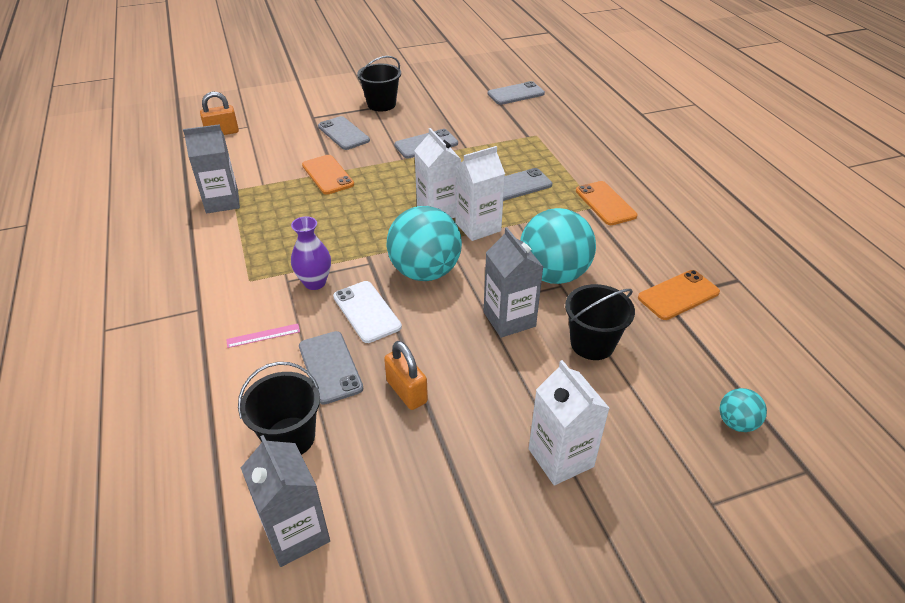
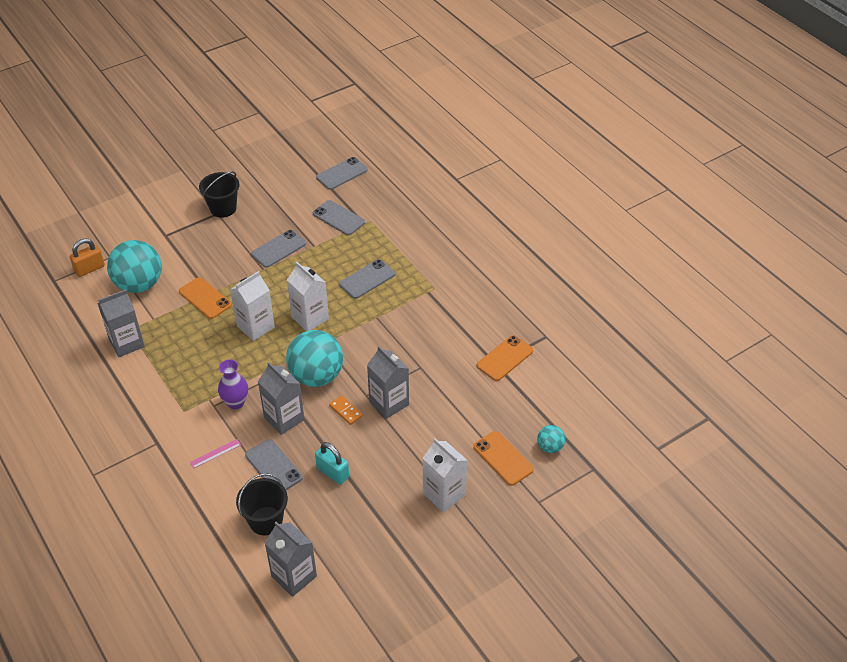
camera: 15 degrees left, 5 degrees up
grey phone [318,116,370,150] -> grey phone moved to [313,200,365,235]
white phone [333,281,402,343] -> grey carton [258,362,304,435]
orange padlock [384,341,428,410] -> turquoise padlock [315,442,349,485]
white carton [455,146,505,241] -> white carton moved to [230,271,275,341]
turquoise ball [520,208,596,284] -> turquoise ball moved to [107,240,162,293]
black bucket [565,284,635,360] -> none
orange phone [576,181,637,225] -> orange phone moved to [473,431,534,486]
none -> orange domino [329,395,363,425]

